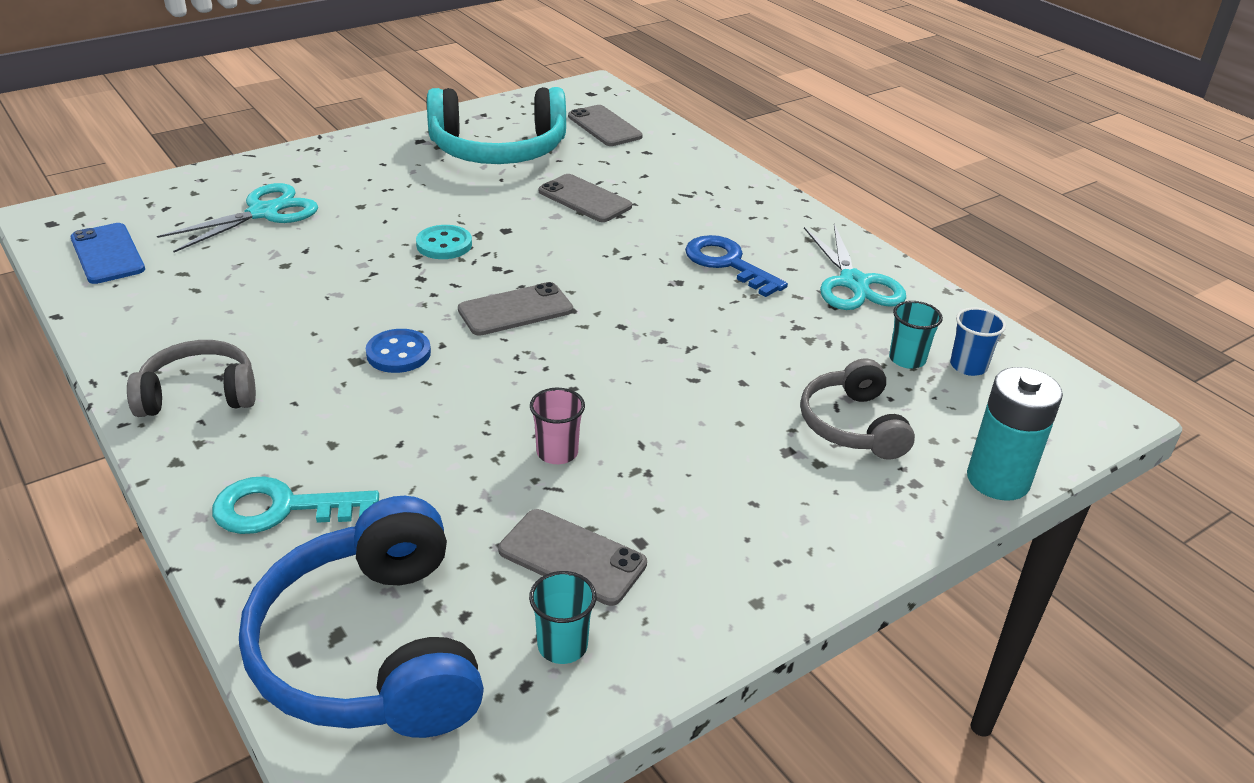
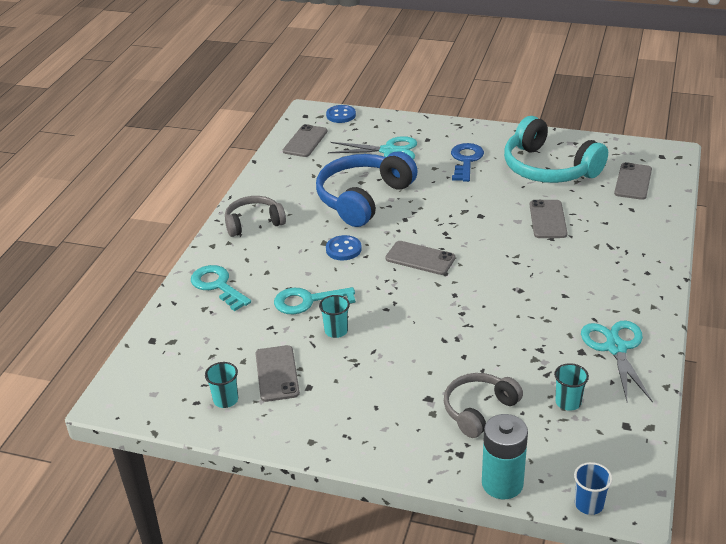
camera: 55 degrees right, 0 degrees up
blue phone [71,223,145,284] -> grey phone [283,124,328,157]
grey headphones [127,340,256,417] -> grey headphones turned 60 degrees counterclockwise [225,196,286,237]
blue headphones [239,496,484,738] -> blue headphones moved to [316,151,418,227]
turquoise button [416,225,472,259] -> none
pink cup [530,388,585,464] -> turquoise cup [319,295,350,338]
blue key [685,235,788,297] -> blue key moved to [451,143,484,182]
turquoise scissors [804,224,906,310] -> turquoise scissors turned 135 degrees clockwise [581,320,653,403]
blue cup [950,307,1006,376] -> blue cup moved to [574,462,612,515]
none -> turquoise key [274,287,355,315]
none -> blue button [326,105,356,123]

